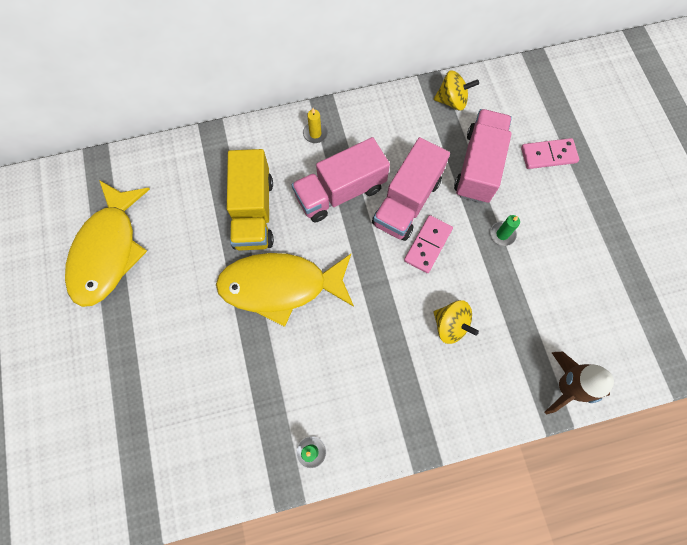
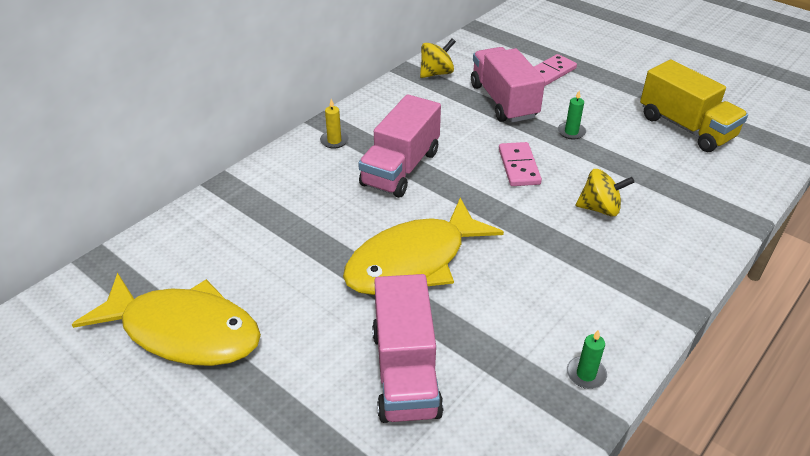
camera: 35 degrees left, 30 degrees down
yellow fish [65,180,150,307] -> yellow fish turned 45 degrees counterclockwise [72,273,261,366]
yellow truck [227,149,274,251] -> yellow truck moved to [640,59,748,152]
pink truck [372,137,450,241] -> pink truck moved to [372,274,444,423]
brown rocket [544,352,614,414] -> none

